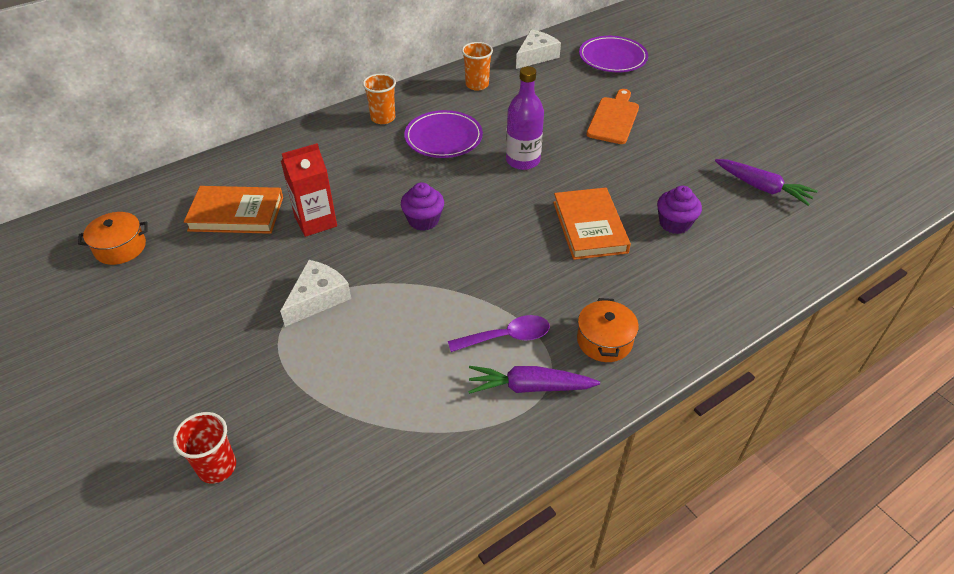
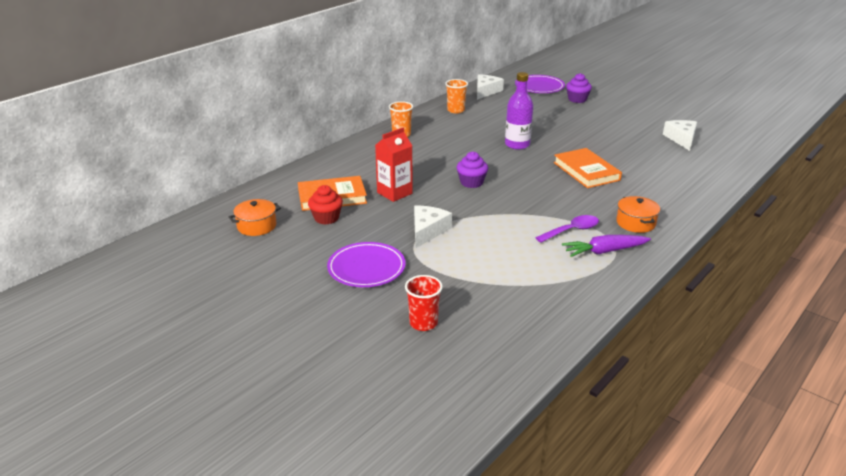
camera: 15 degrees left, 15 degrees down
purple plate [404,110,483,158] -> purple plate moved to [327,242,406,287]
orange cutting board [586,89,639,144] -> none
purple cupcake [657,186,702,234] -> purple cupcake moved to [566,73,592,103]
purple carrot [715,159,817,206] -> white cheese [663,120,697,151]
none -> red cupcake [308,185,343,224]

